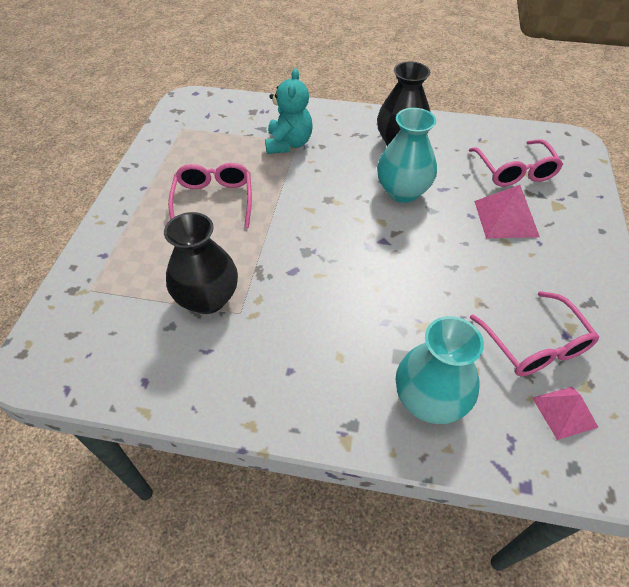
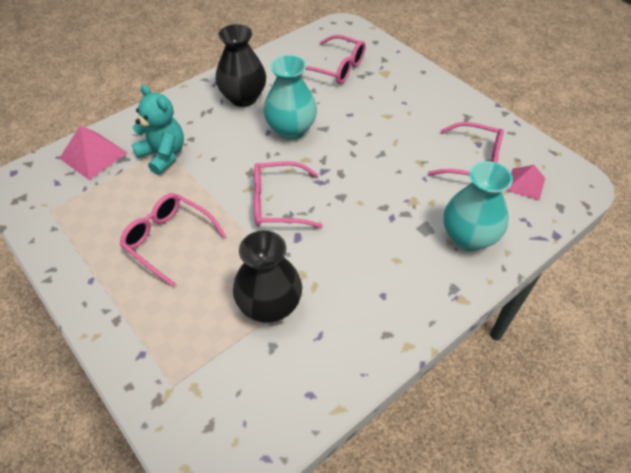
camera: 50 degrees left, 0 degrees up
pink pyramid [474,185,540,238] -> pink pyramid moved to [59,125,127,180]
none -> pink glasses [254,161,323,228]

